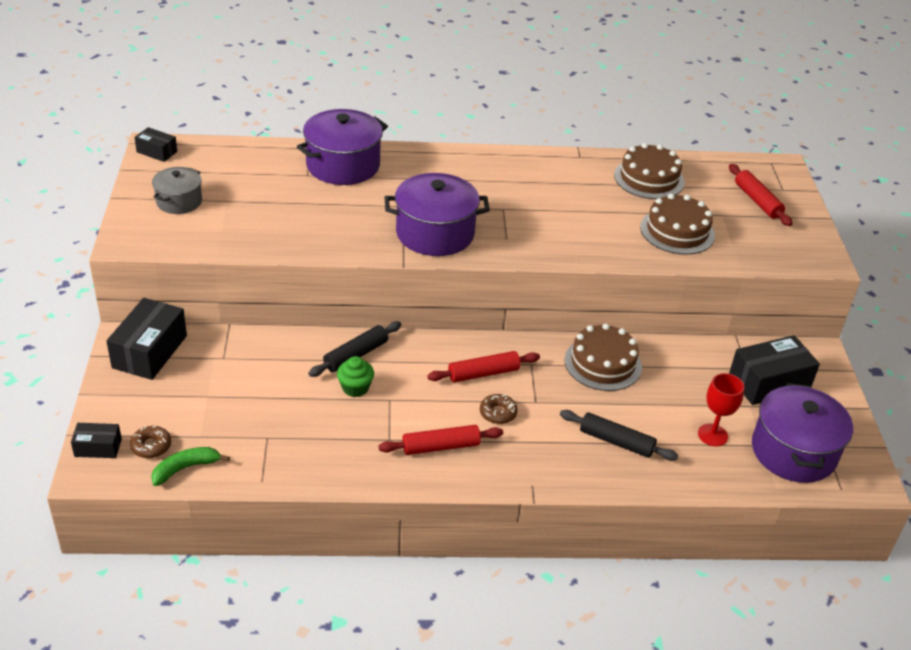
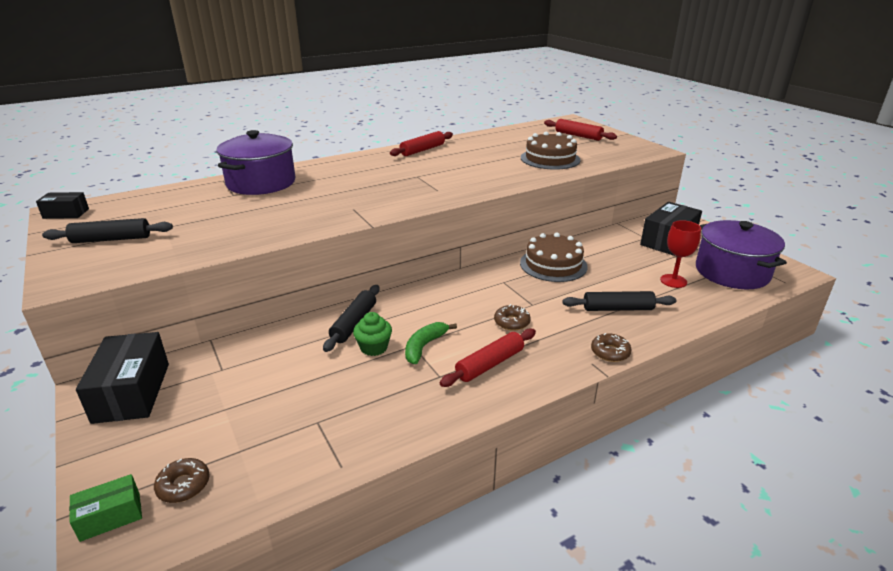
camera: 25 degrees left, 10 degrees down
black box [71,423,122,458] -> green box [69,474,142,542]
green banana [151,447,230,486] -> green banana moved to [405,322,457,364]
grey pot [152,167,202,214] -> black rolling pin [42,218,173,243]
purple pot [385,173,490,256] -> none
red rolling pin [427,351,540,382] -> red rolling pin moved to [390,131,453,156]
brown cake [614,143,685,199] -> none
none -> brown donut [591,333,632,362]

